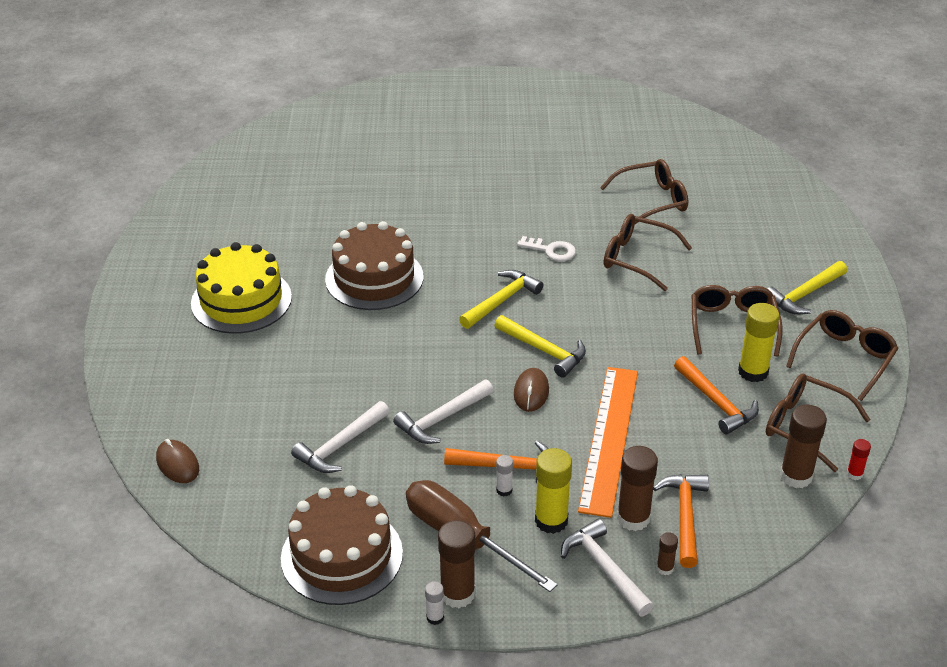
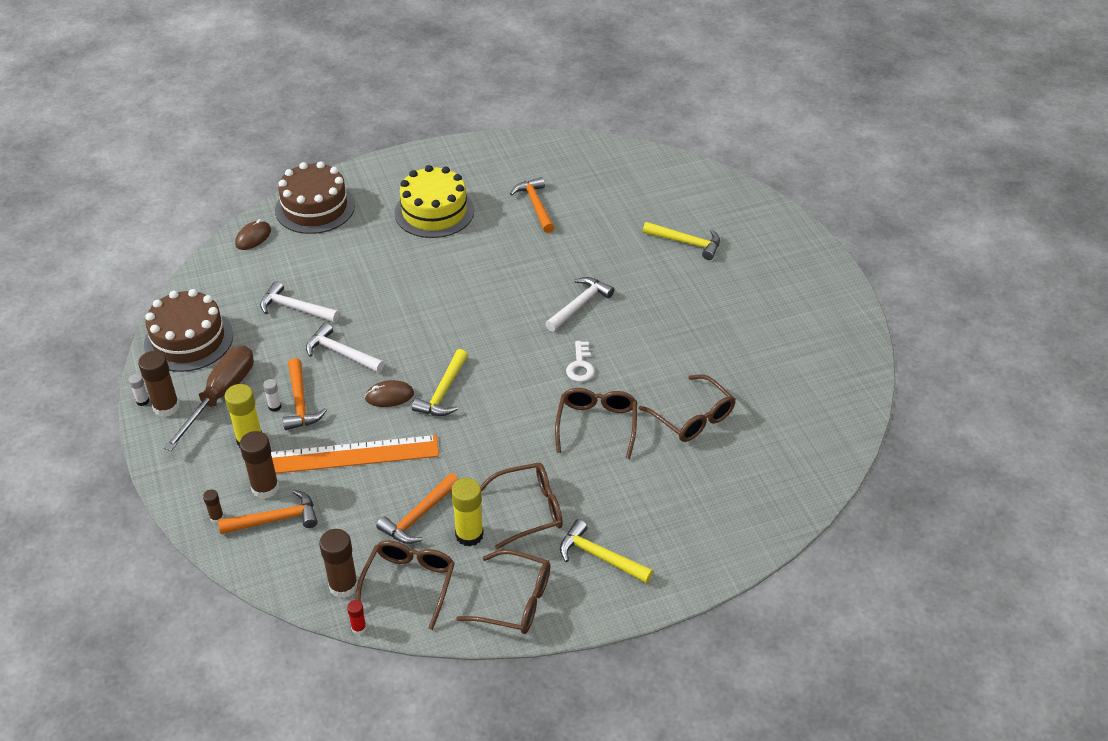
camera: 70 degrees right, 5 degrees up
brown cake [325,221,423,310] -> brown cake moved to [275,161,355,234]
yellow hammer [459,270,543,329] -> yellow hammer moved to [643,222,720,260]
white hammer [561,519,654,616] -> white hammer moved to [545,277,614,332]
none -> orange hammer [510,177,555,233]

